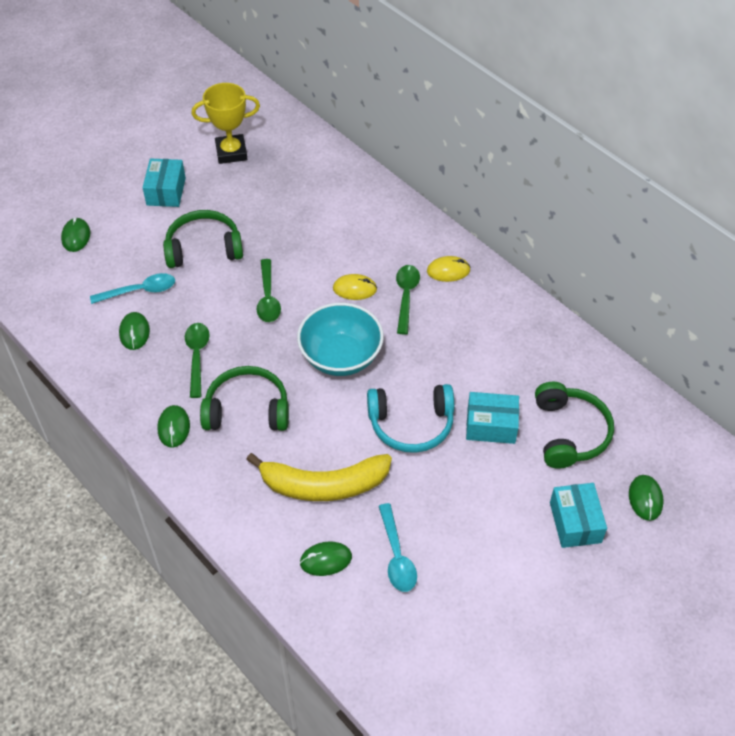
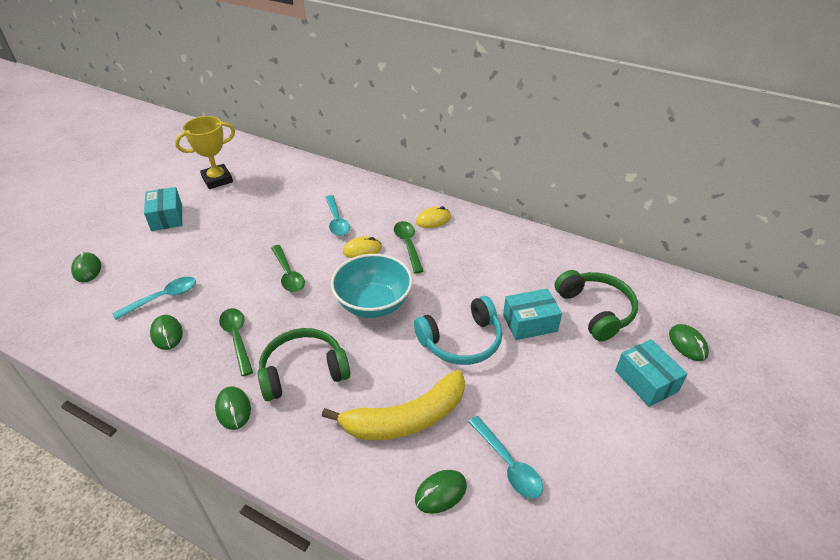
camera: 20 degrees left, 10 degrees down
green headphones [163,210,243,268] -> none
none -> turquoise spoon [325,195,350,236]

